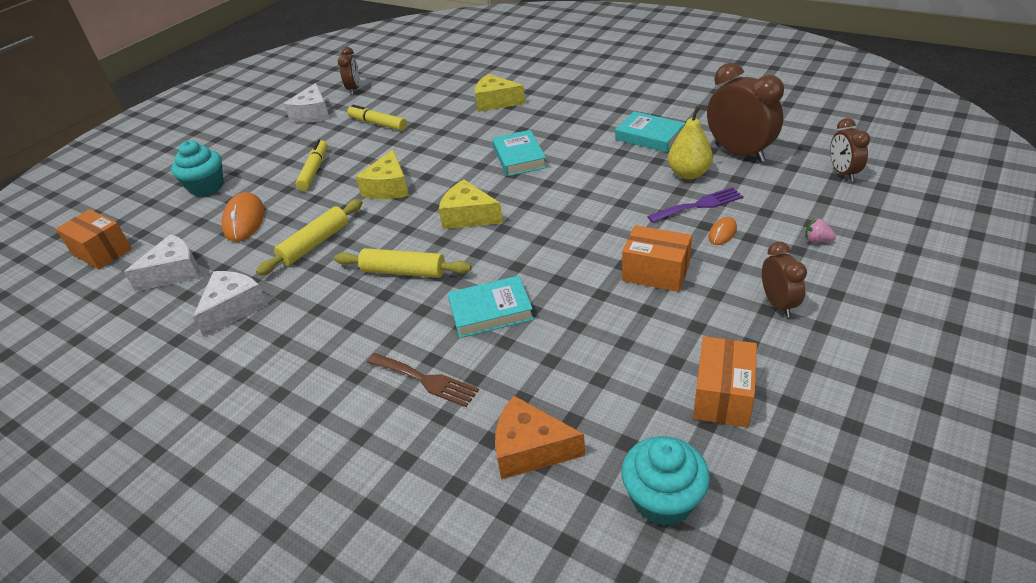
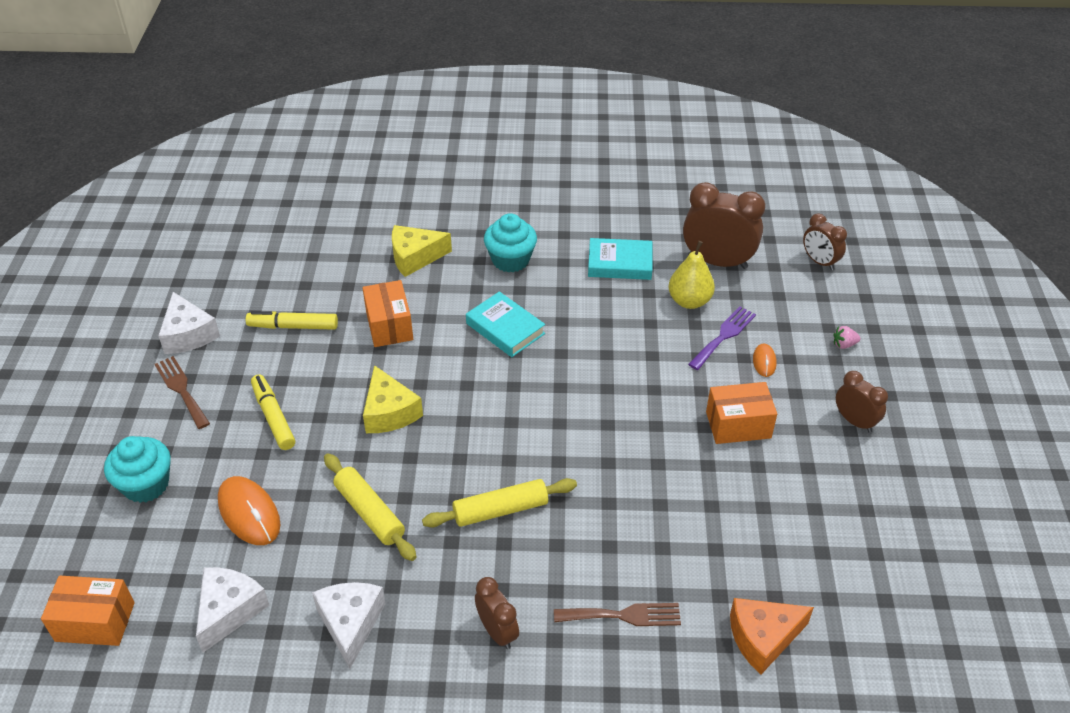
camera: 35 degrees left, 5 degrees up
yellow rolling pin [256,199,363,276] -> yellow rolling pin turned 45 degrees counterclockwise [324,453,416,561]
brown clock [338,47,360,95] -> brown clock moved to [475,577,519,649]
yellow cheese [439,180,503,229] -> none
turquoise book [448,276,534,338] -> none
turquoise cupcake [621,436,710,526] -> turquoise cupcake moved to [484,213,537,273]
orange box [693,336,757,427] -> orange box moved to [362,280,413,347]
none -> brown fork [155,356,210,429]

